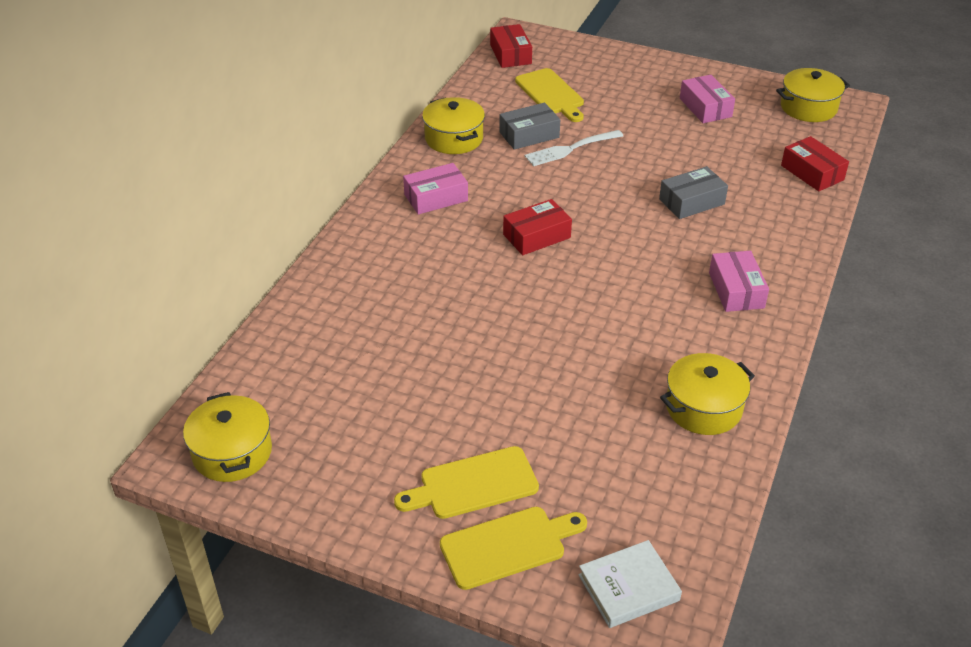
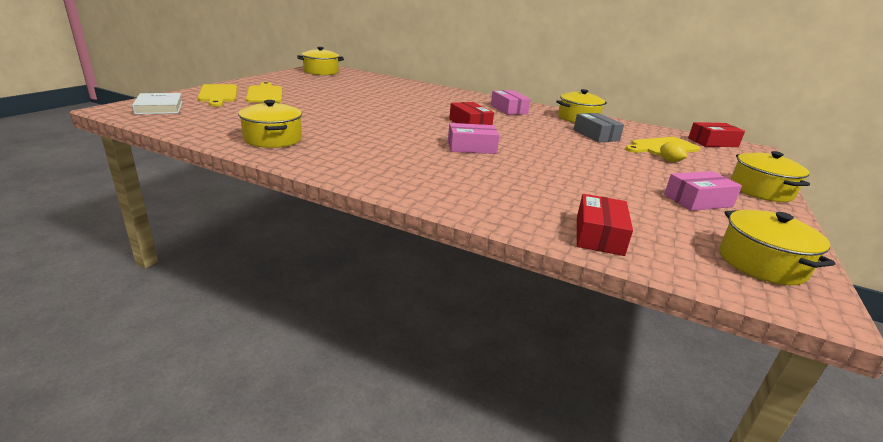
camera: 90 degrees right, 15 degrees down
white fork [524,130,623,166] -> none
grey box [659,166,728,219] -> none
pink box [709,251,769,312] -> pink box moved to [448,123,500,154]
red box [781,136,849,191] -> red box turned 45 degrees counterclockwise [577,194,633,256]
none -> yellow lemon [660,141,687,162]
none -> yellow pot [730,151,810,202]

